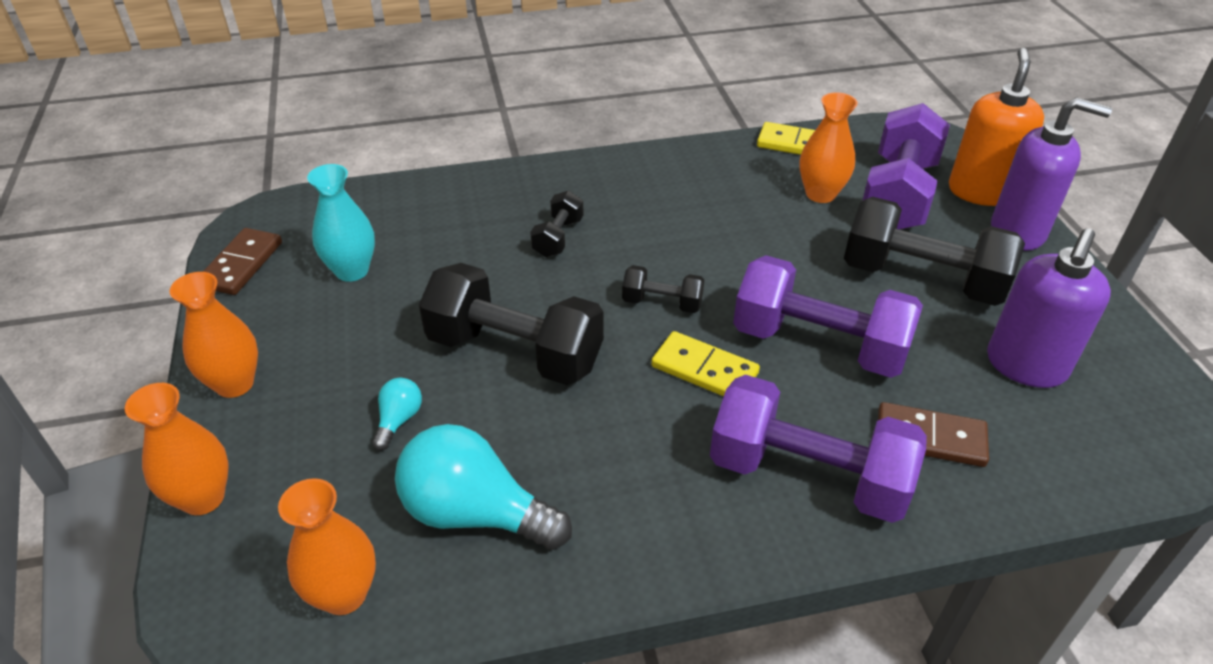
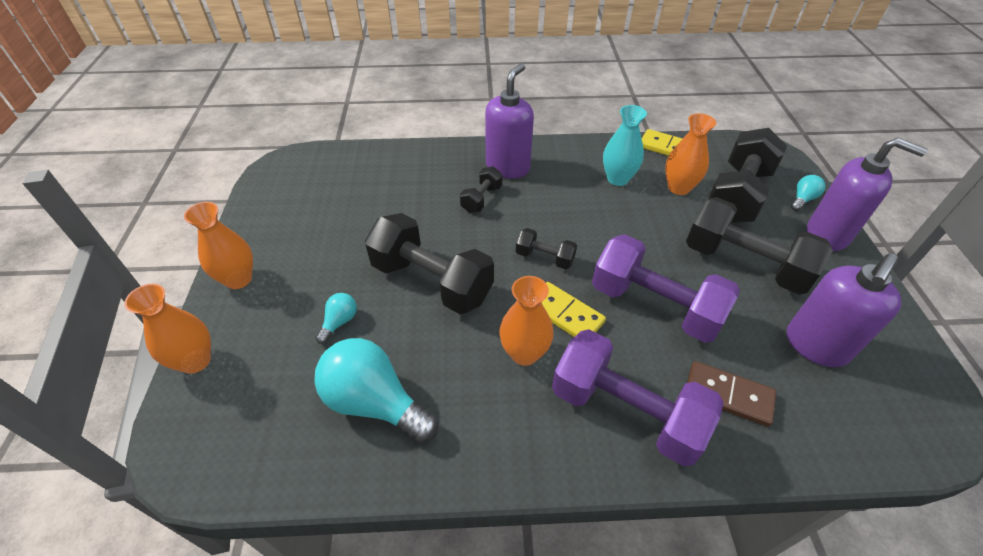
camera: 10 degrees right, 5 degrees up
brown domino [203,228,282,295] -> none
orange vase [278,478,376,615] -> orange vase moved to [499,276,553,366]
turquoise vase [307,164,375,282] -> turquoise vase moved to [603,105,647,186]
purple dumbbell [862,103,950,230] -> black dumbbell [708,128,787,223]
orange soap dispenser [949,48,1044,206] -> turquoise light bulb [791,175,825,211]
none -> purple soap dispenser [485,63,534,179]

